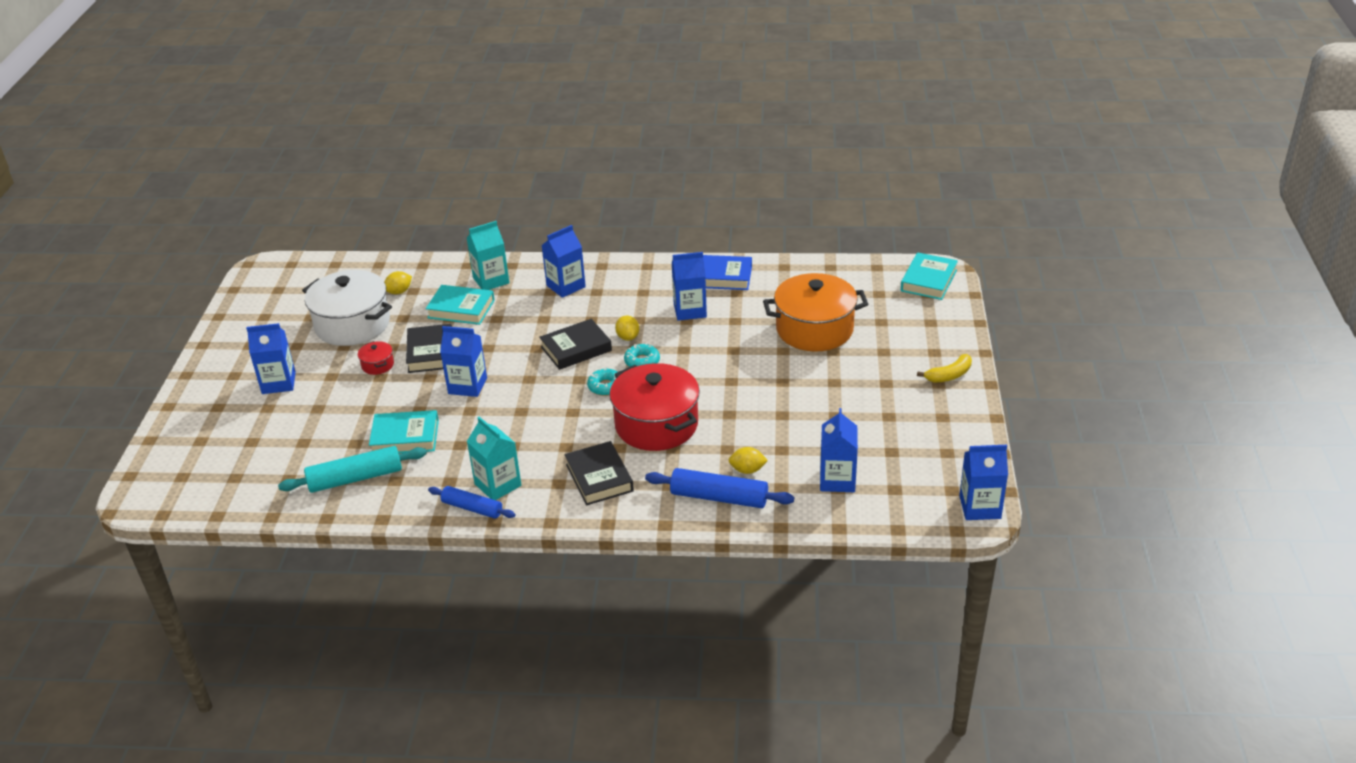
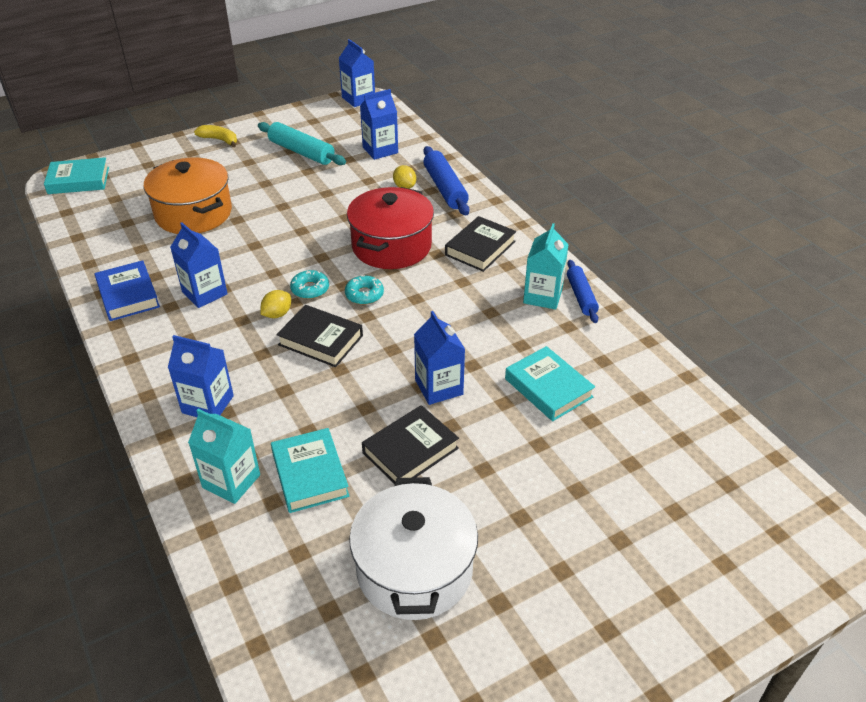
camera: 125 degrees left, 5 degrees up
blue carton [246,323,296,394] -> none
turquoise rolling pin [278,446,427,493] -> turquoise rolling pin moved to [258,122,346,165]
red pot [358,341,394,375] -> none
yellow lemon [385,271,412,294] -> none

